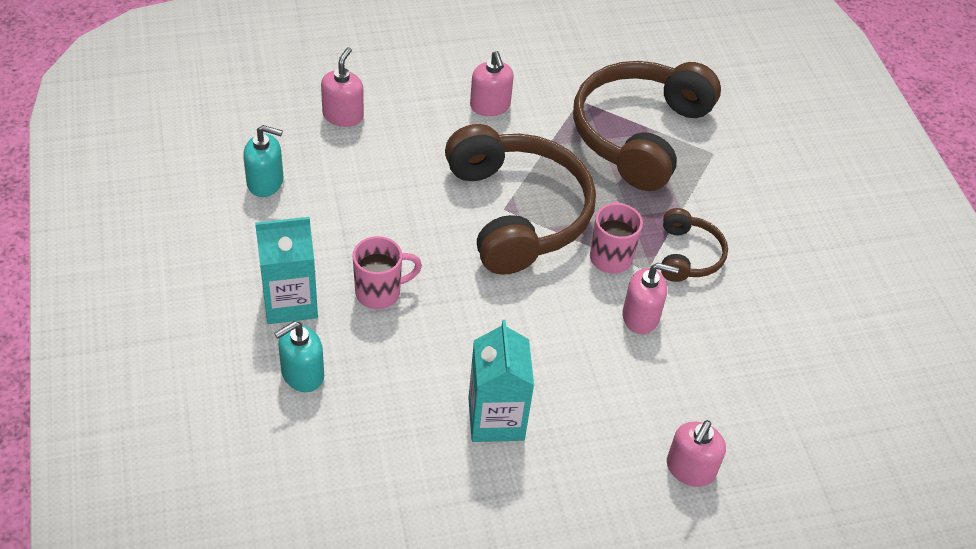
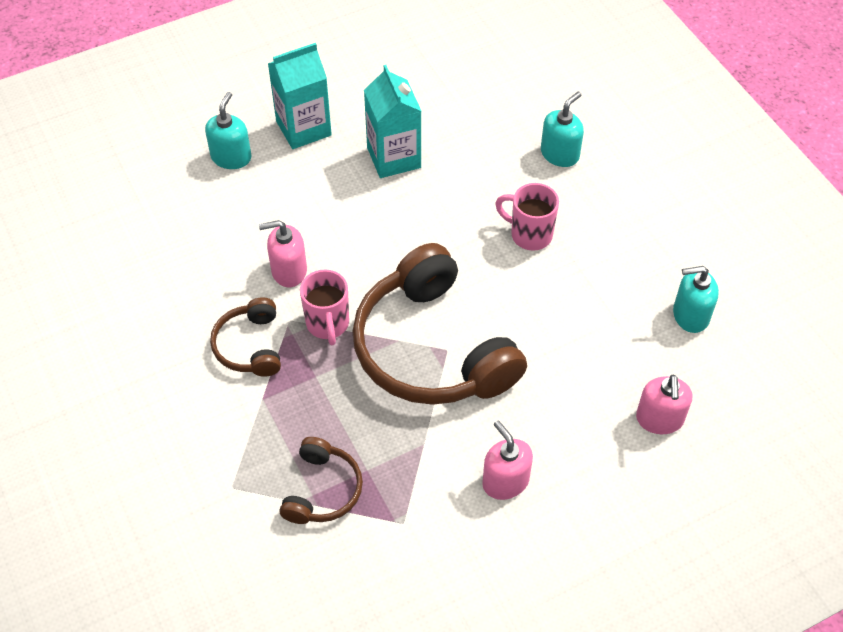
camera: 170 degrees right, 5 degrees up
turquoise carton [255,217,318,324] -> turquoise carton moved to [268,43,332,149]
pink mug [353,236,422,309] -> pink mug turned 60 degrees clockwise [495,183,559,251]
brown headphones [573,61,721,191] -> brown headphones [280,437,363,524], size x0.48
pink soap dispenser [667,420,726,487] -> turquoise soap dispenser [205,92,252,169]

